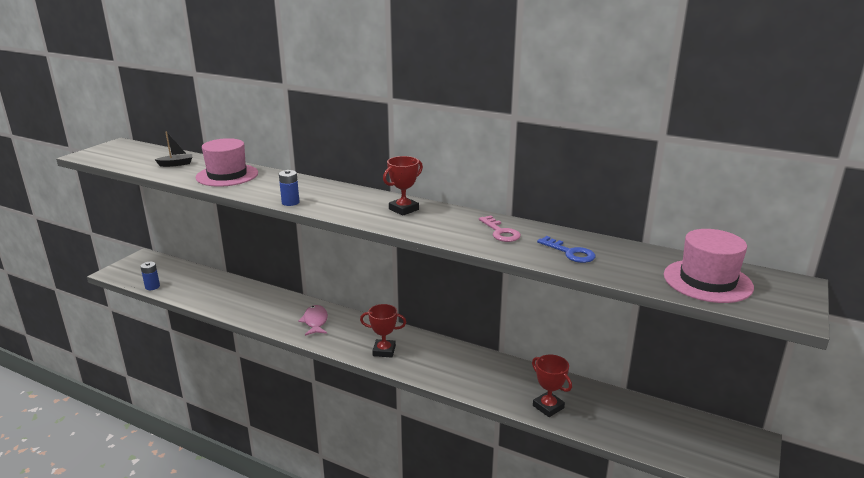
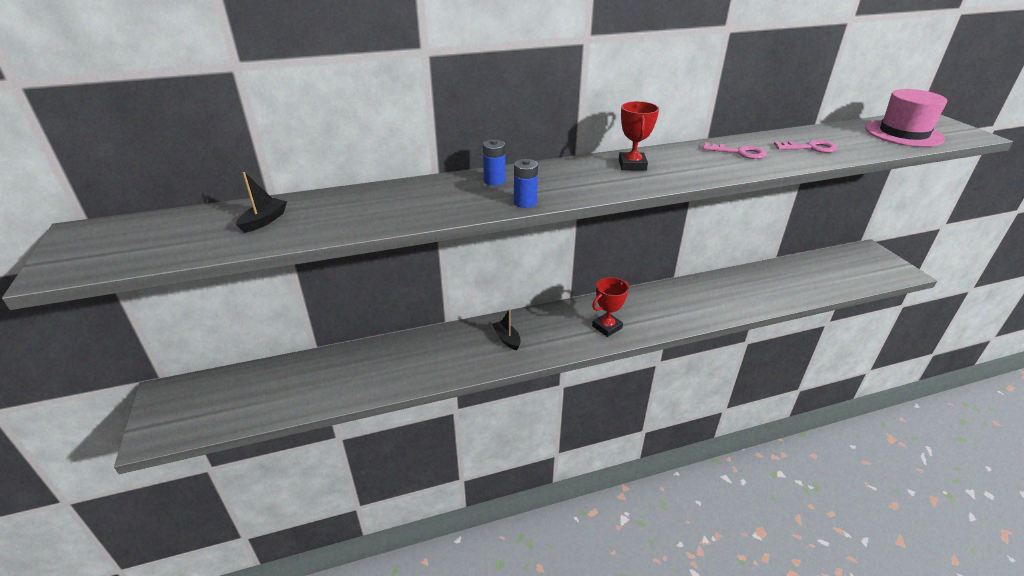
camera: 45 degrees left, 10 degrees up
blue battery [140,262,160,290] -> blue battery moved to [483,139,505,185]
pink hat [196,138,258,187] -> none
pink fish [298,305,328,336] -> black boat [492,309,521,350]
red trophy [532,354,572,417] -> none
blue key [537,236,595,263] -> pink key [774,140,837,153]

